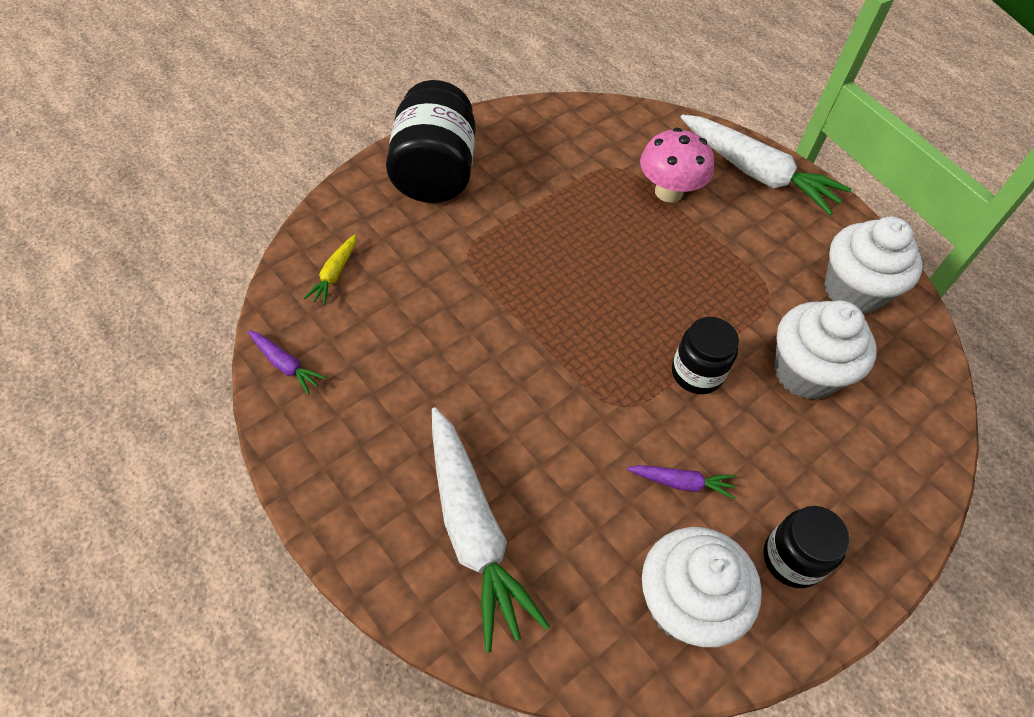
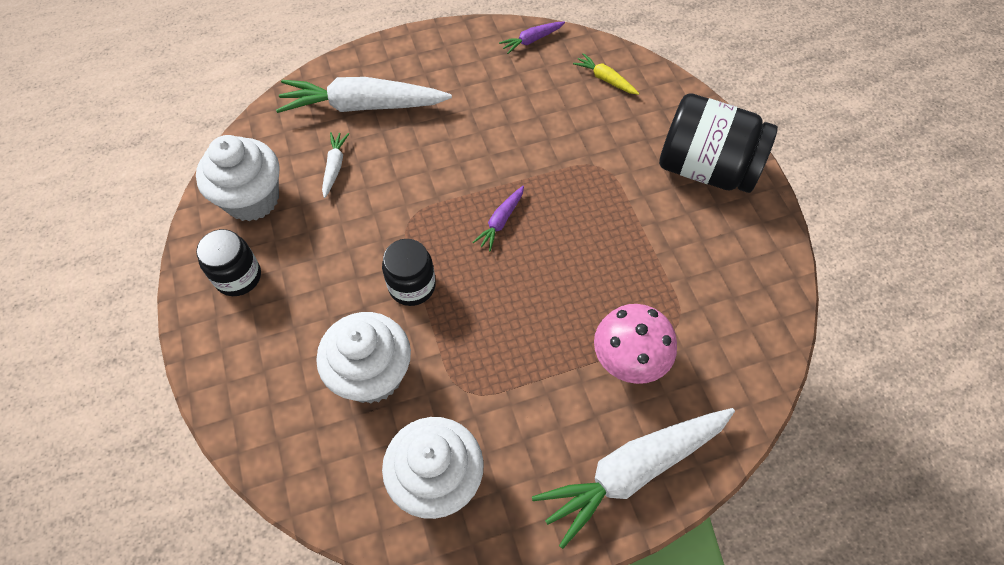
camera: 115 degrees right, 5 degrees up
purple carrot [627,465,735,499] -> purple carrot moved to [472,186,524,251]
none -> white carrot [322,132,349,198]

